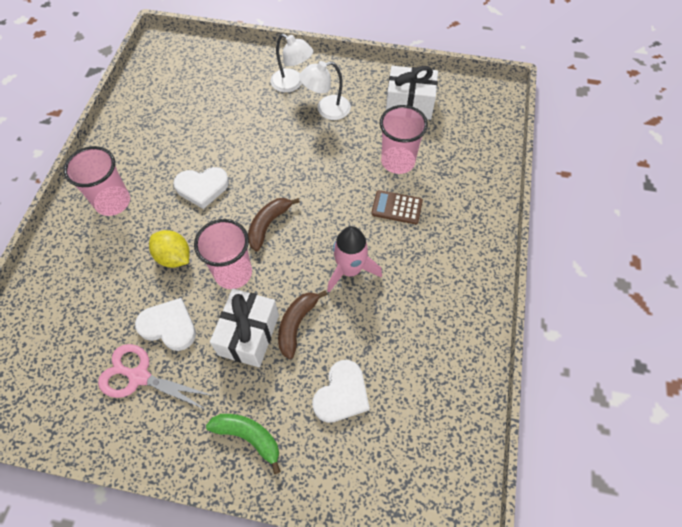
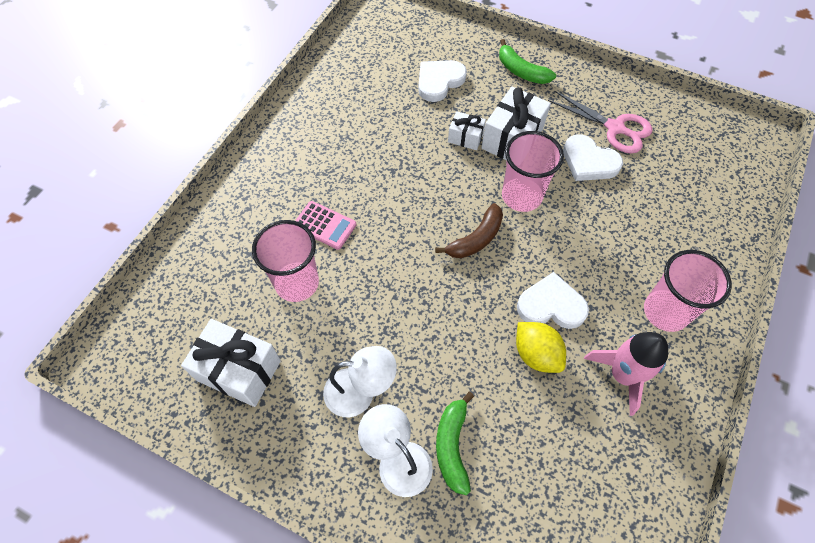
camera: 165 degrees left, 0 degrees up
yellow lemon [149,230,190,268] -> yellow lemon moved to [516,322,566,373]
brown banana [278,290,327,359] -> white gift [448,111,486,150]
pink rocket [327,226,382,292] -> pink rocket moved to [584,332,668,416]
brown calculator [371,190,423,224] -> pink calculator [295,201,356,250]
none -> green banana [436,392,474,495]

